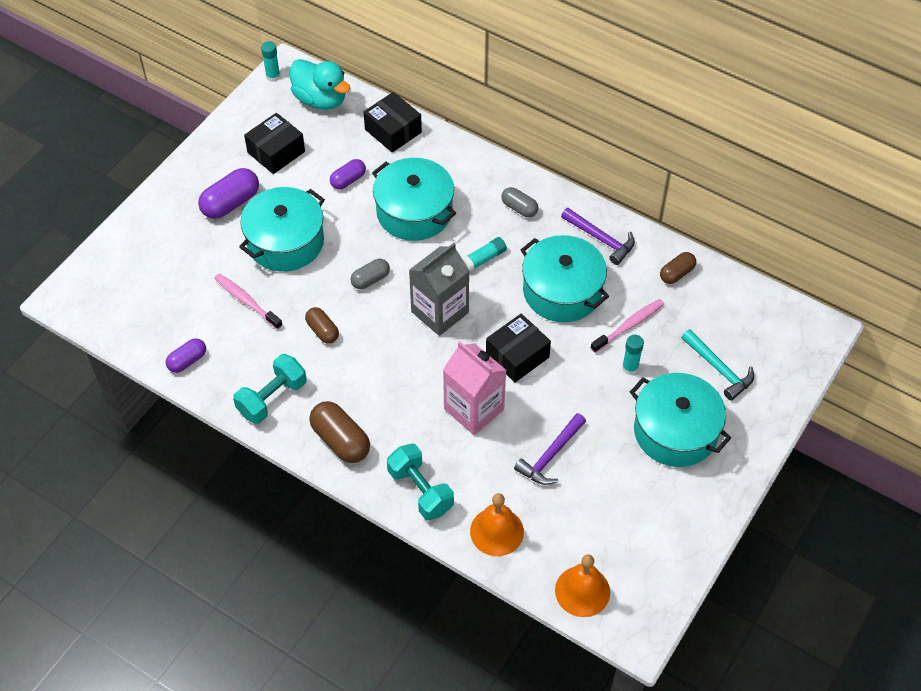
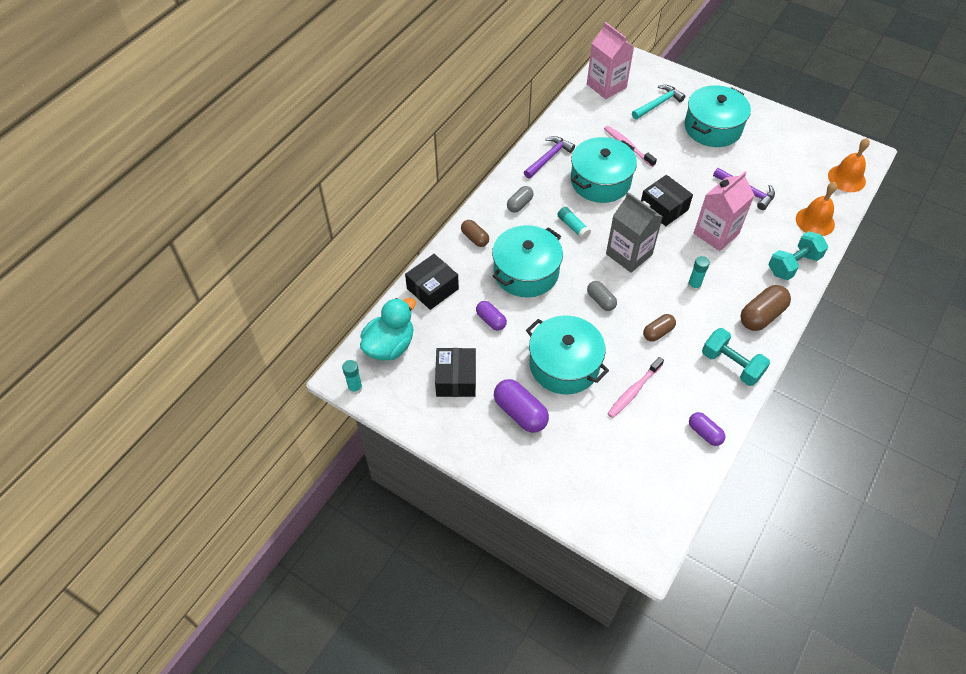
camera: 90 degrees left, 0 degrees up
black box [244,113,305,174] -> black box turned 45 degrees clockwise [435,348,476,397]
turquoise glue stick [622,335,644,375] -> turquoise glue stick moved to [688,256,710,291]
brown capsule [660,252,696,284] -> brown capsule moved to [461,220,489,247]
none -> pink carton [587,22,634,99]

